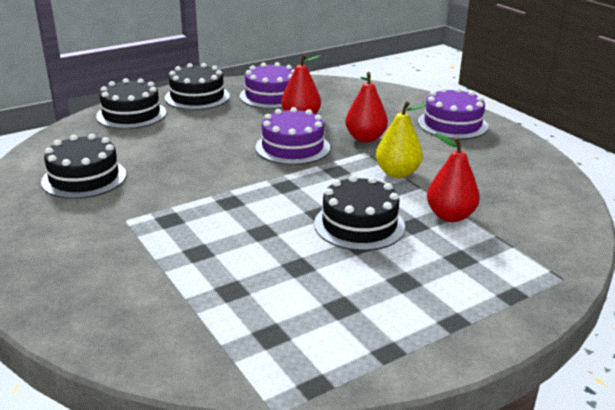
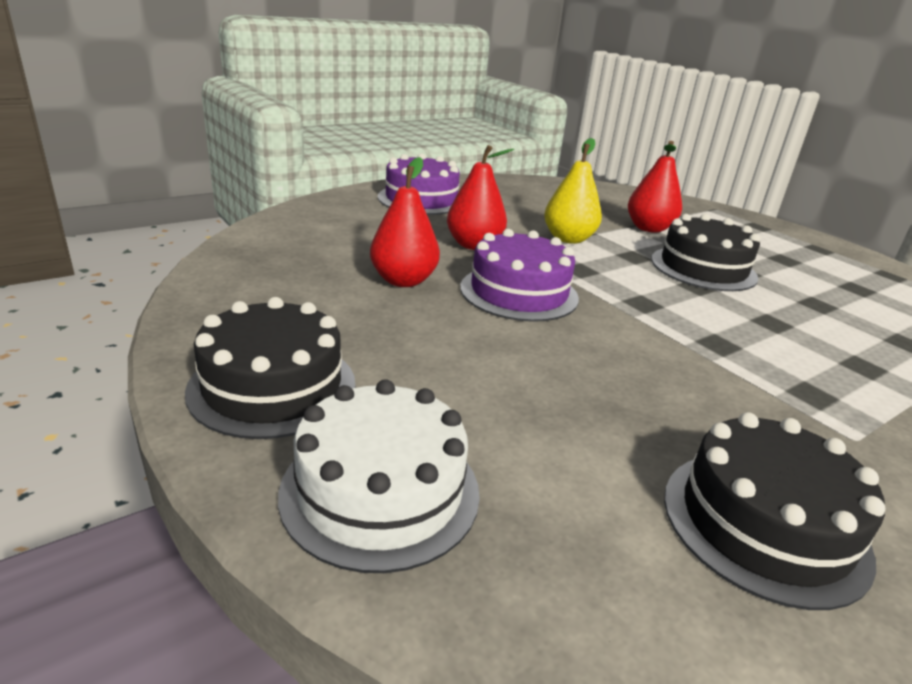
camera: 95 degrees left, 0 degrees up
black cake [96,78,166,129] -> white cake [278,379,480,573]
purple cake [240,62,295,109] -> none

